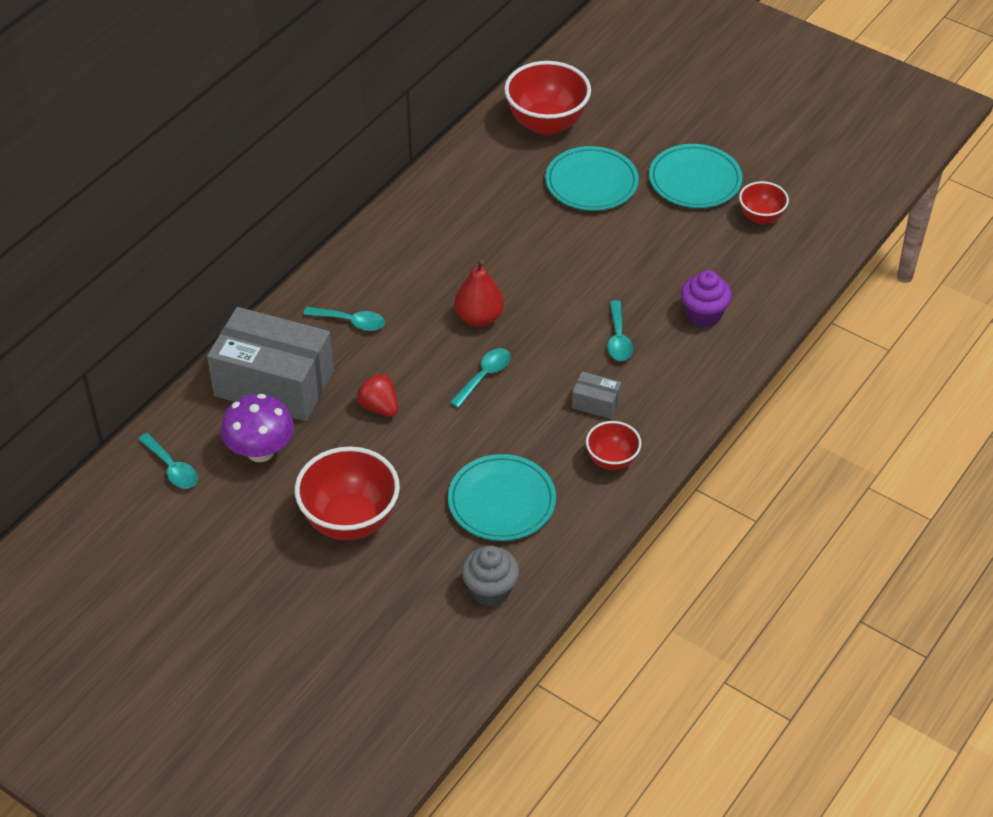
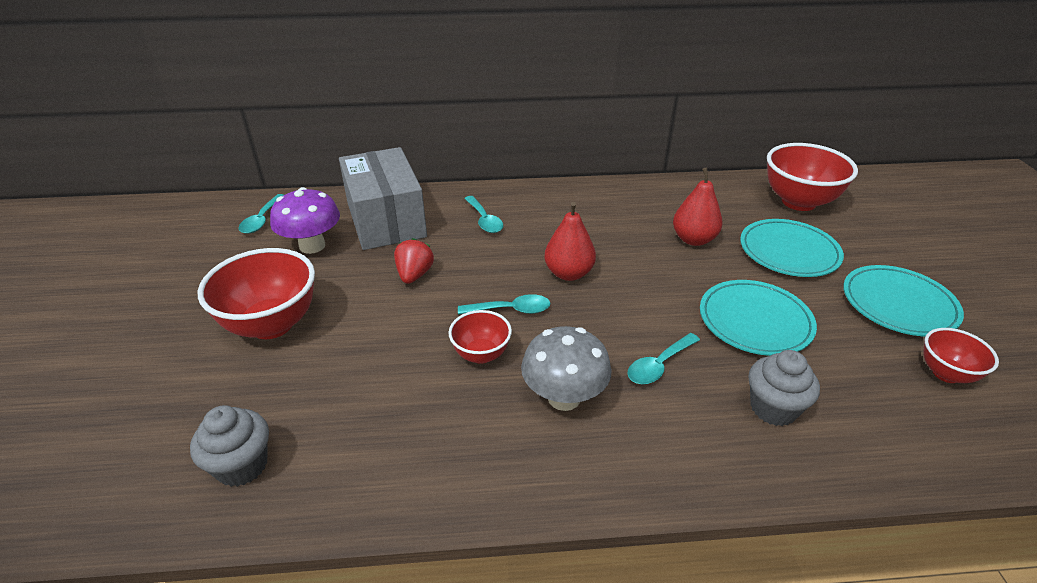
camera: 50 degrees right, 10 degrees down
turquoise plate [448,454,556,541] -> turquoise plate moved to [700,280,817,356]
grey box [572,371,621,419] -> grey mushroom [521,326,612,411]
red bowl [586,421,642,470] -> red bowl moved to [448,310,512,364]
purple cupcake [681,270,732,327] -> grey cupcake [748,350,820,426]
none -> red pear [673,168,723,246]

